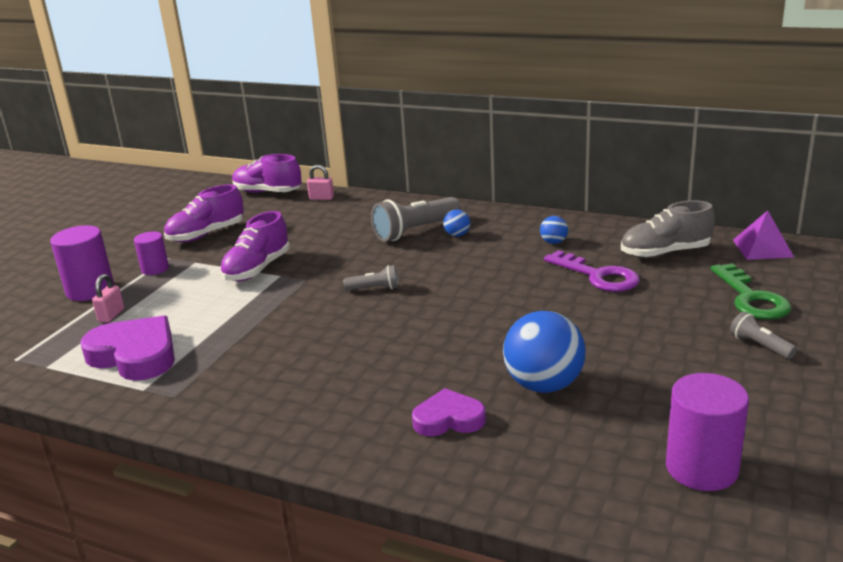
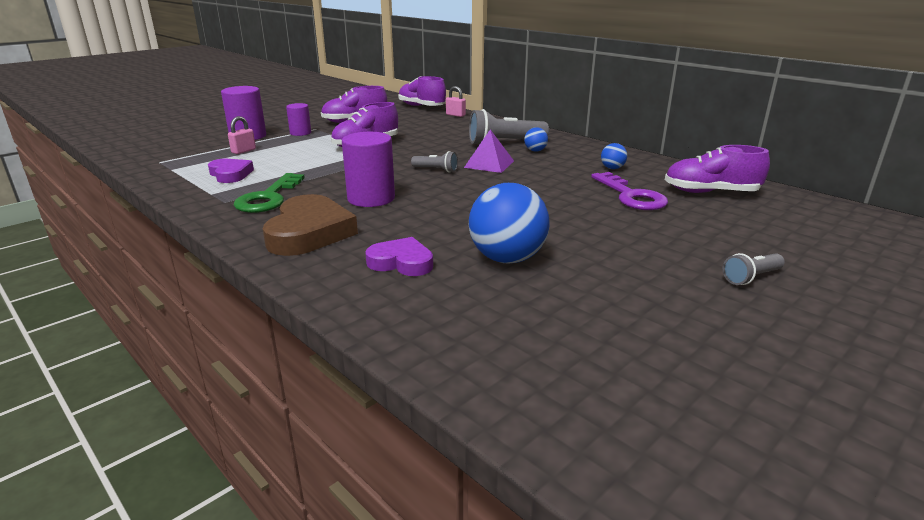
camera: 20 degrees right, 0 degrees up
purple heart [80,316,175,381] -> purple heart [208,159,254,183], size x0.61
grey shoe [621,200,715,258] -> purple shoe [665,145,770,193]
purple cylinder [666,373,749,491] -> purple cylinder moved to [342,132,395,207]
green key [711,263,791,320] -> green key moved to [234,173,305,213]
grey flashlight [730,312,797,359] -> grey flashlight turned 105 degrees counterclockwise [723,253,785,285]
purple pyramid [733,210,794,260] -> purple pyramid moved to [464,130,514,173]
none -> brown heart [263,194,358,256]

